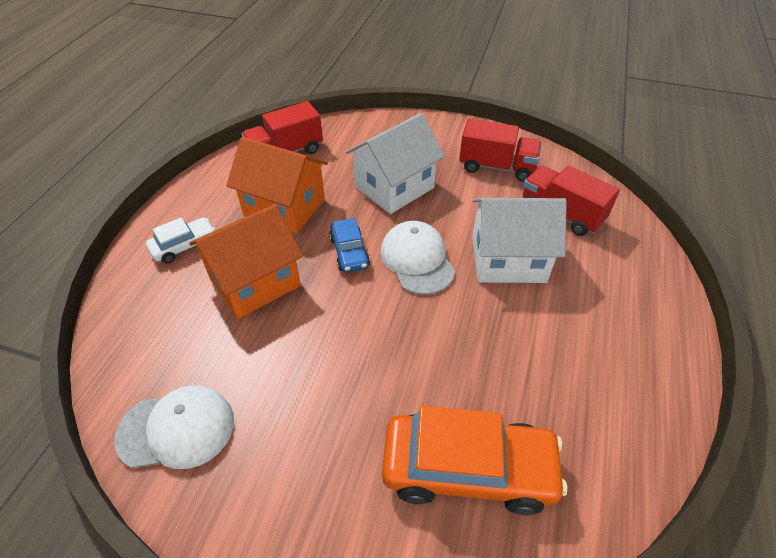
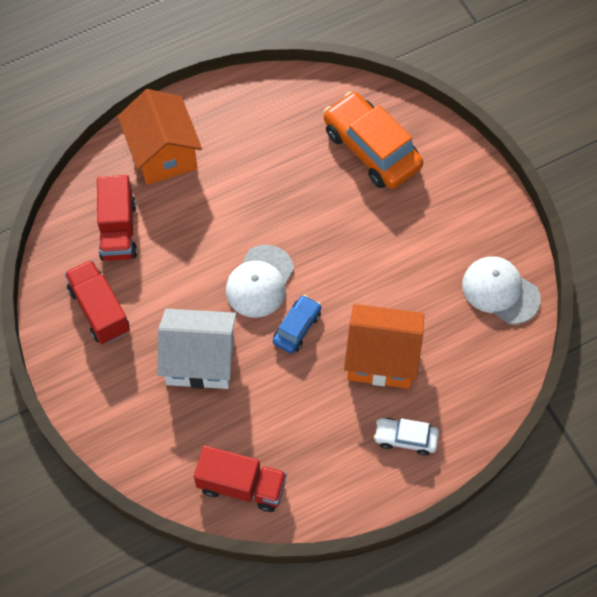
camera: 135 degrees left, 15 degrees up
orange house [226,137,328,234] -> orange house moved to [118,89,202,185]
white house [472,198,567,283] -> none

